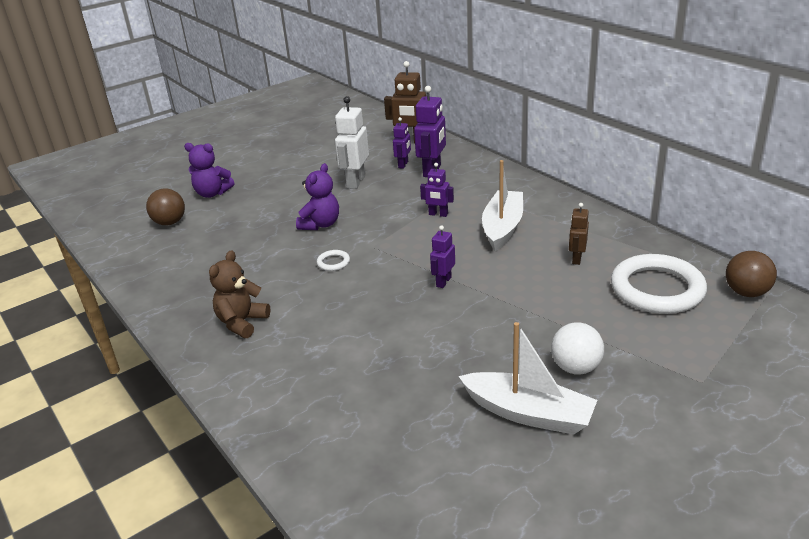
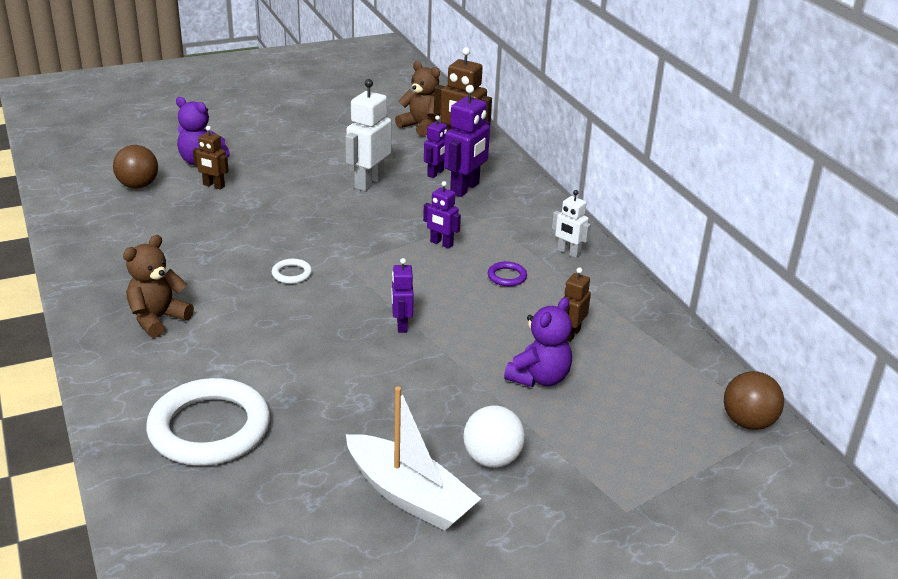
camera: 10 degrees right, 0 degrees up
purple teddy bear [296,163,339,230] -> purple teddy bear moved to [504,297,572,387]
purple robot [430,225,455,288] -> purple robot turned 45 degrees counterclockwise [391,258,414,333]
white boat [482,160,523,251] -> purple ring [488,261,527,287]
white ring [611,254,707,314] -> white ring moved to [146,378,270,466]
none -> brown robot [193,126,229,190]
none -> brown teddy bear [395,61,440,137]
none -> white robot [552,190,591,258]

